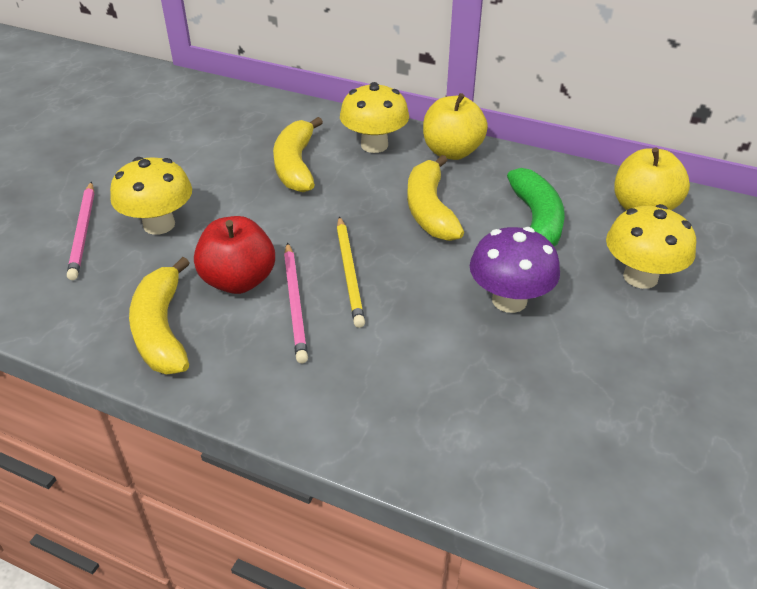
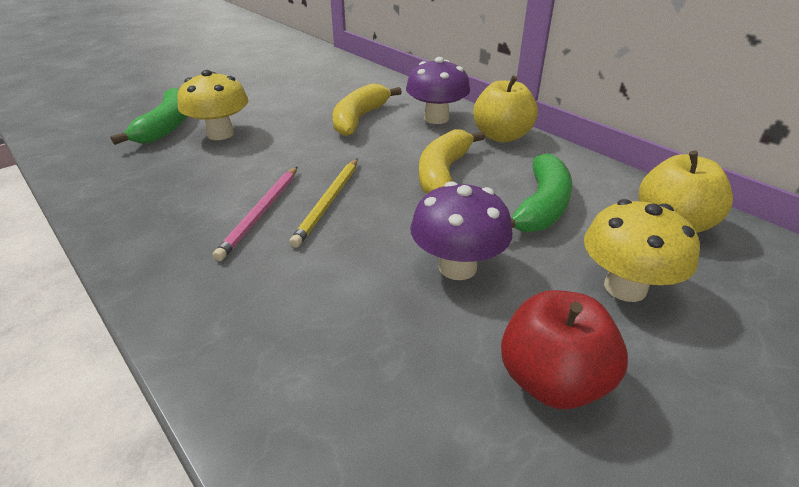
camera: 25 degrees right, 5 degrees down
pink pencil [67,182,94,280] -> green banana [110,88,187,145]
yellow banana [129,257,190,374] -> none
red apple [194,216,275,294] -> red apple moved to [501,290,628,409]
yellow mushroom [340,82,409,153] -> purple mushroom [406,57,470,124]

